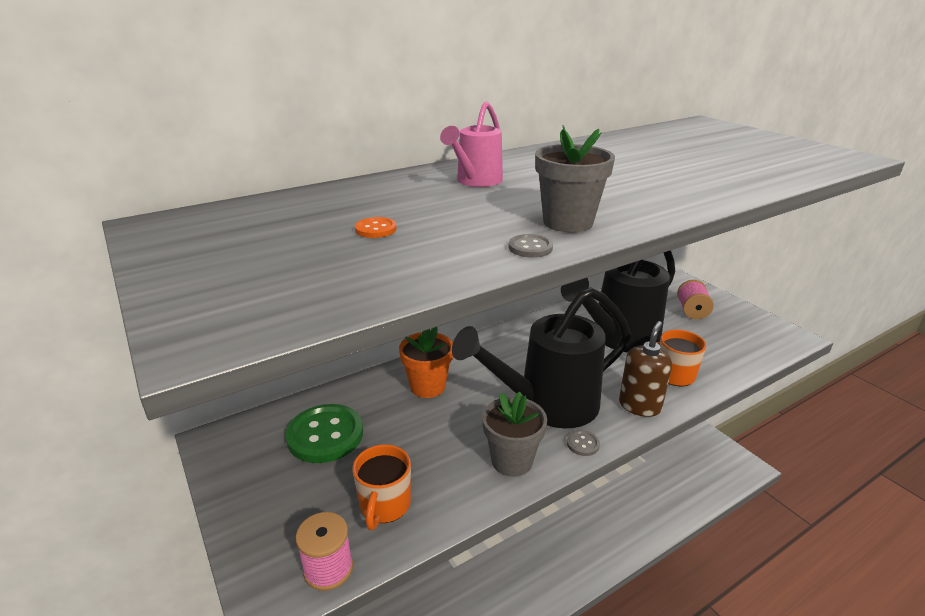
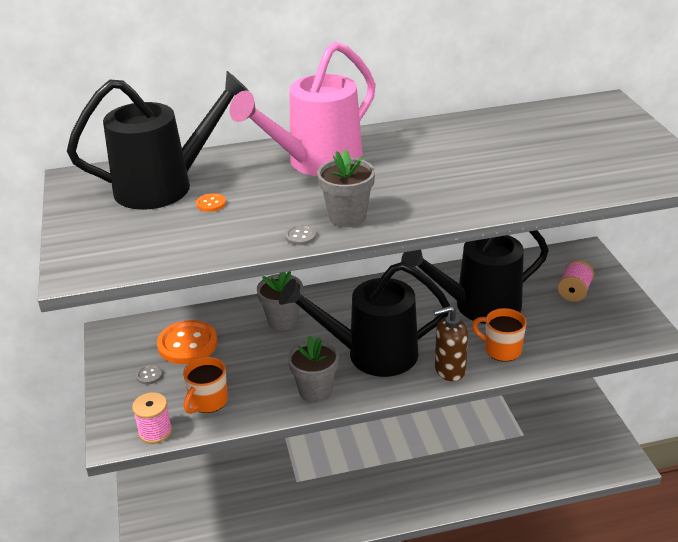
camera: 20 degrees right, 5 degrees up
green button [286,404,363,463] -> orange button [157,320,217,364]
orange flower pot [399,327,453,398] -> grey flower pot [257,271,303,330]
pink watering can [440,102,503,187] -> pink watering can [230,41,376,176], size x1.95
grey button [567,430,600,456] -> grey button moved to [136,364,163,385]
brown soap dispenser [619,321,672,417] -> brown soap dispenser turned 150 degrees counterclockwise [434,306,468,381]
none -> black watering can [67,71,250,210]

